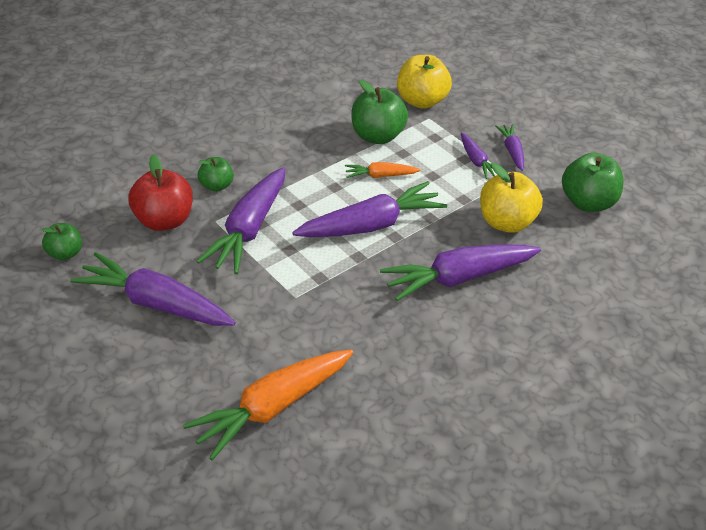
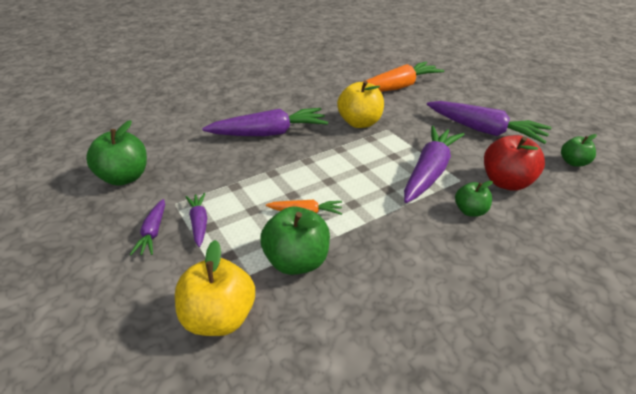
camera: 170 degrees left, 5 degrees down
purple carrot [292,181,447,237] -> none
yellow apple [480,163,543,233] -> yellow apple moved to [337,81,384,128]

